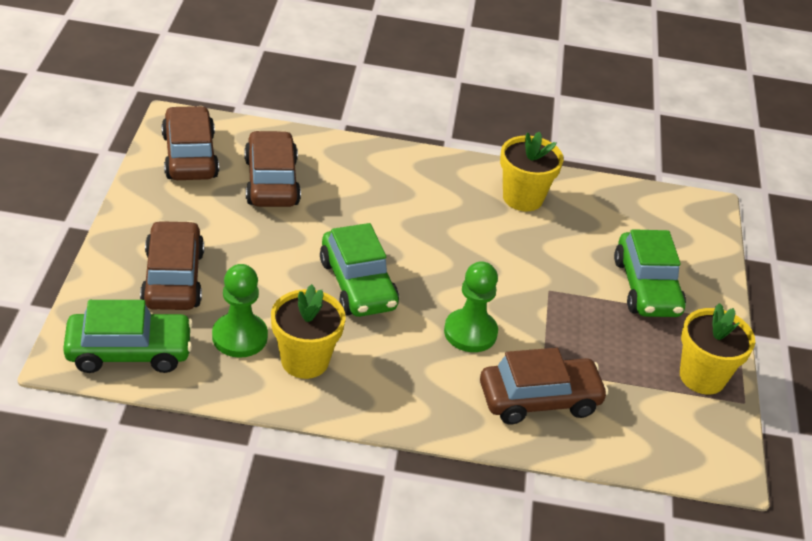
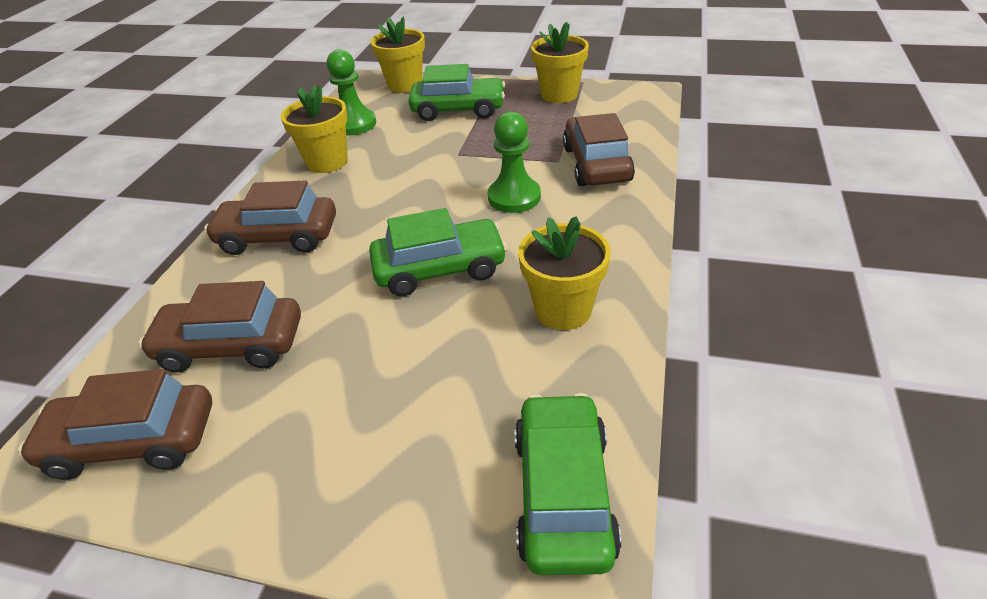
camera: 75 degrees left, 0 degrees up
brown car [140,220,204,310] -> brown car moved to [204,181,336,255]
green pawn [212,264,268,358] -> green pawn moved to [327,49,376,135]
none -> yellow flower pot [371,16,425,93]

